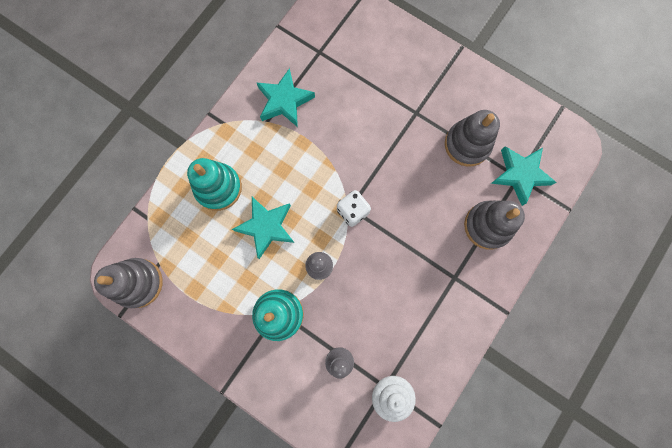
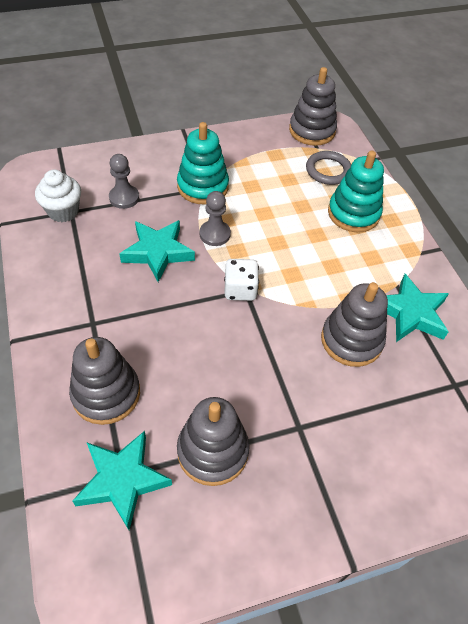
camera: 125 degrees right, 25 degrees down
turquoise star [232,197,294,259] -> turquoise star moved to [119,220,195,282]
none -> grey ring [306,151,351,185]
none -> grey stacking toy [321,282,388,367]

